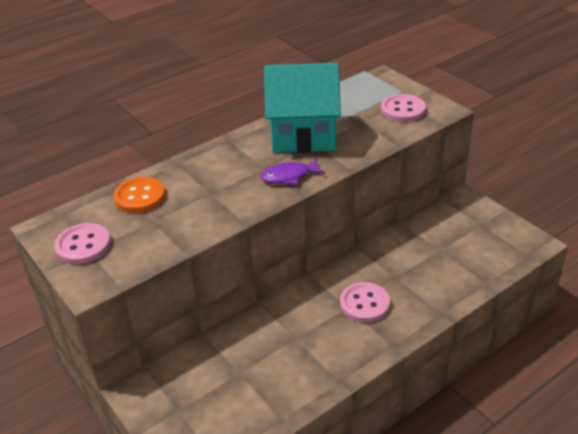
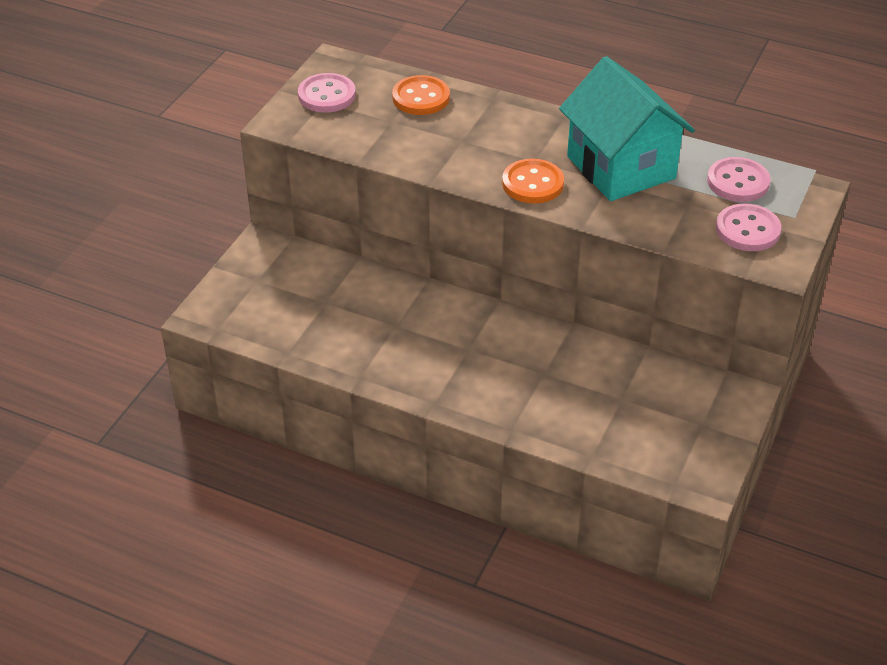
camera: 60 degrees right, 5 degrees up
purple fish [260,158,325,185] -> orange button [502,159,564,204]
pink button [340,282,390,323] -> pink button moved to [707,157,771,202]

